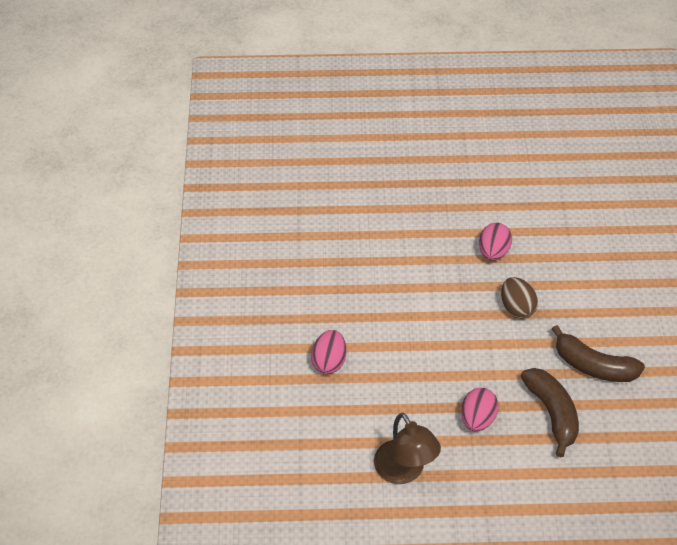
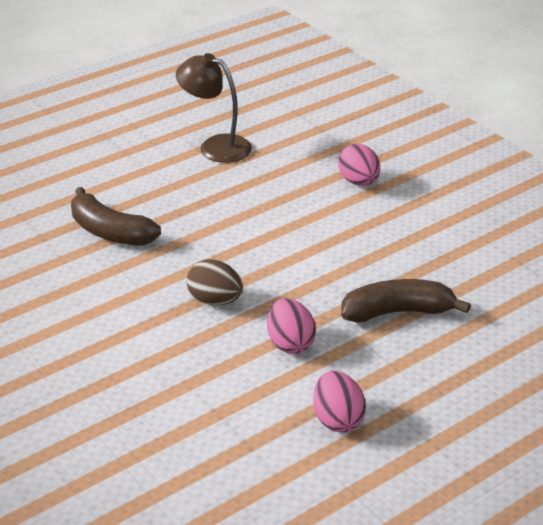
camera: 145 degrees right, 15 degrees down
pink egg [461,388,499,432] -> pink egg moved to [313,371,366,433]
brown banana [552,325,645,382] -> brown banana moved to [341,279,471,322]

